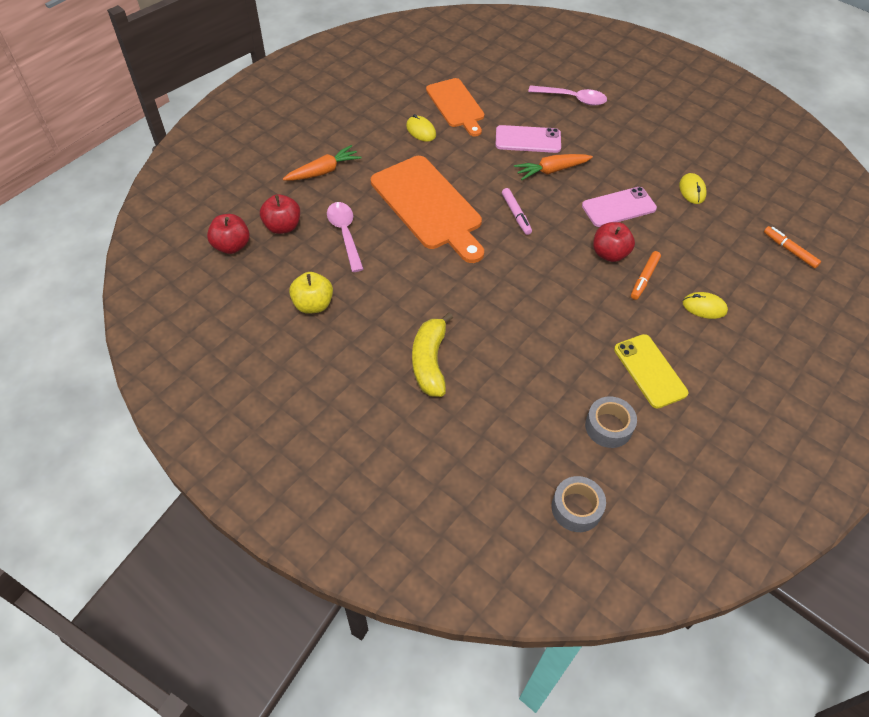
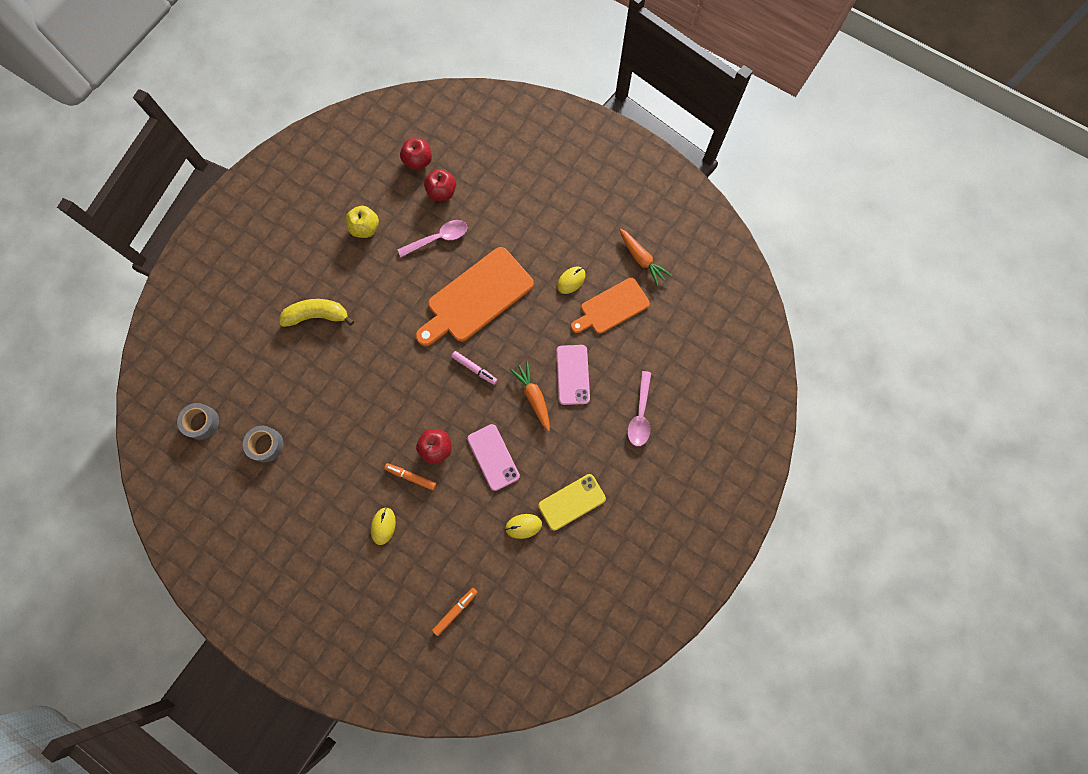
camera: 85 degrees right, 20 degrees up
orange carrot [283,145,361,181] -> orange carrot moved to [619,229,671,286]
pink marker [502,188,532,235] -> pink marker turned 120 degrees counterclockwise [451,351,497,385]
yellow phone [614,334,688,409] -> yellow phone moved to [538,474,606,531]

